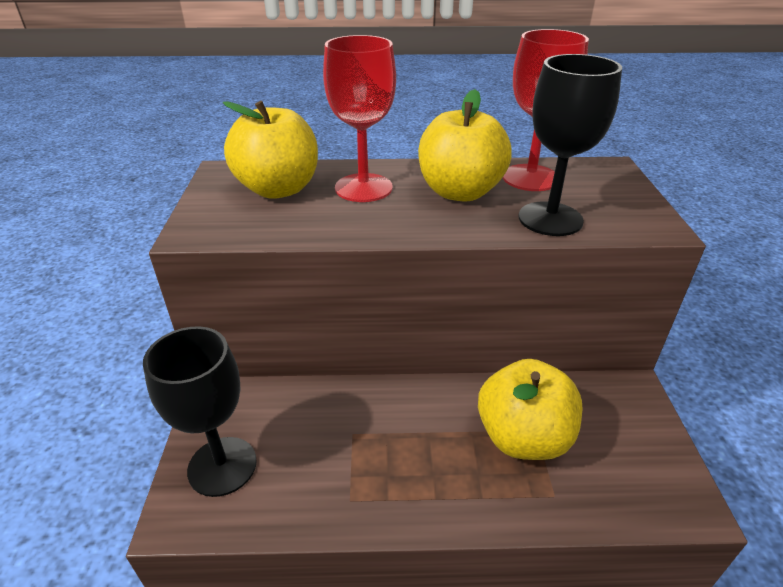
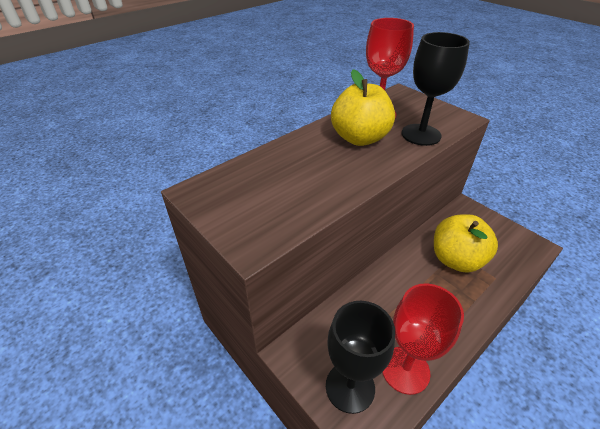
camera: 40 degrees left, 5 degrees up
yellow apple [223,101,318,199] -> none
red goblet [323,35,396,202] -> red goblet moved to [382,283,464,395]

